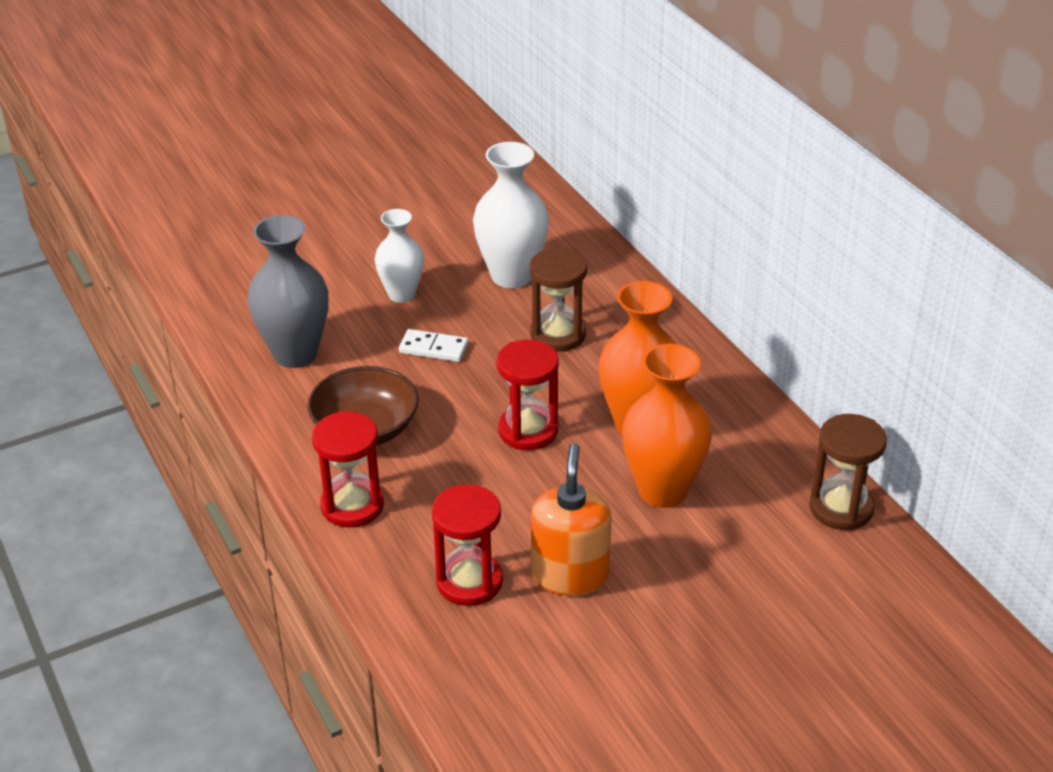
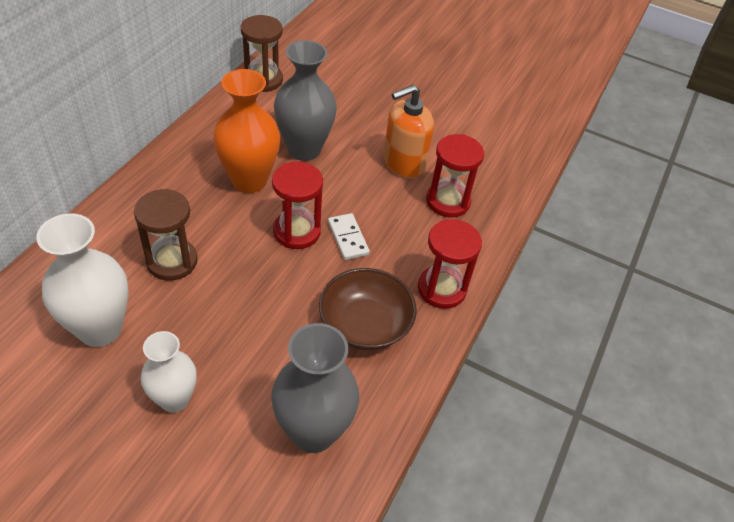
camera: 130 degrees left, 10 degrees up
white domino [399,329,468,362] -> white domino moved to [328,213,370,260]
orange vase [622,344,712,508] -> grey vase [274,40,337,161]

